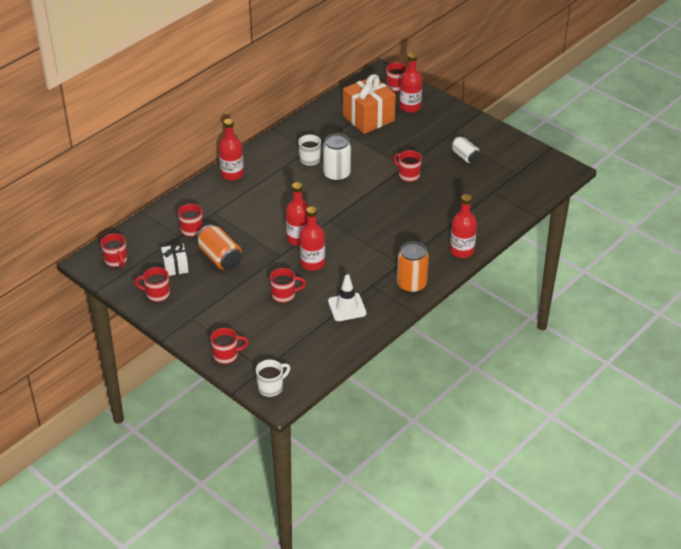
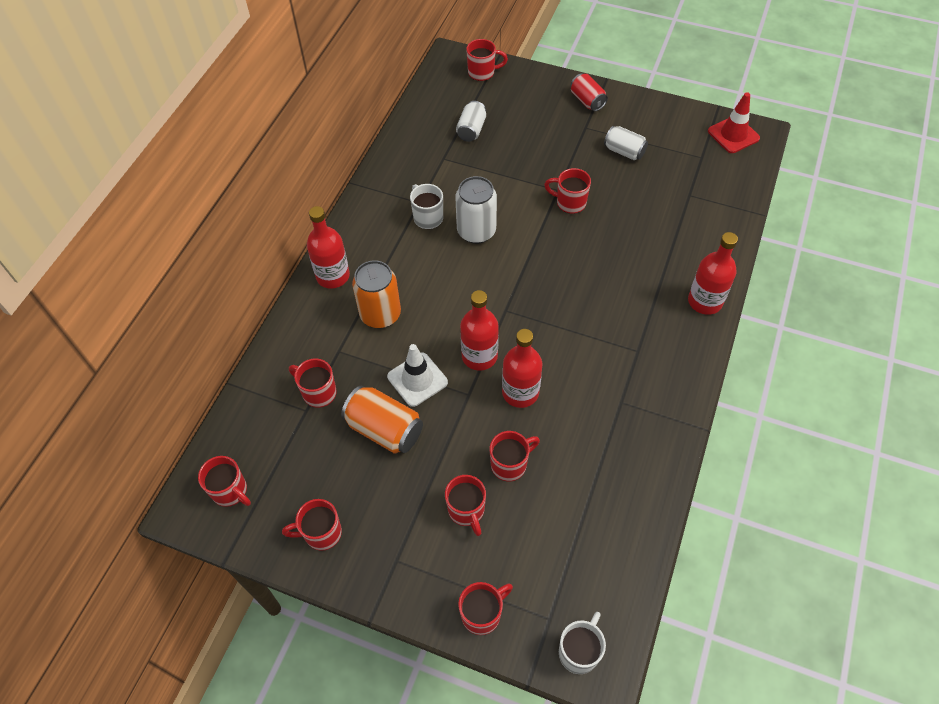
camera: 20 degrees left, 15 degrees up
white gift [161,243,189,276] -> none
white traffic cone [328,274,366,321] -> white traffic cone moved to [387,344,448,407]
orange gift [343,74,396,134] -> white can [456,101,486,142]
orange can [397,242,429,293] -> orange can moved to [352,260,401,328]
red bottle [399,53,423,113] -> none
none -> red mug [445,475,486,536]
none -> red can [571,73,608,111]
none -> red traffic cone [708,92,760,153]

